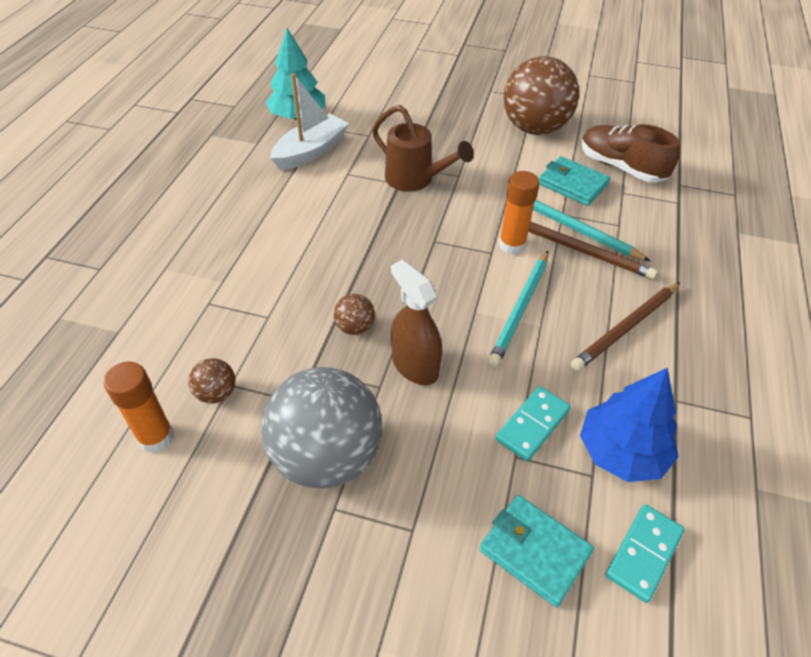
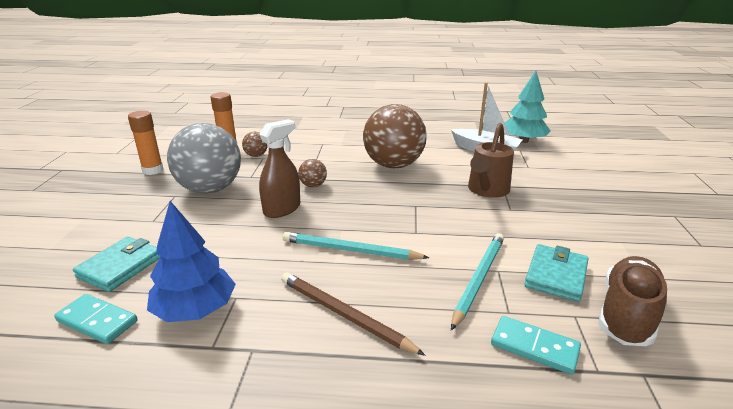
camera: 80 degrees right, 20 degrees down
turquoise domino [495,386,571,461] -> turquoise domino moved to [491,316,581,375]
orange glue stick [499,171,540,254] -> orange glue stick moved to [128,111,164,175]
brown ball [504,56,579,135] -> brown ball moved to [363,104,427,168]
brown pencil [528,222,657,279] -> none

